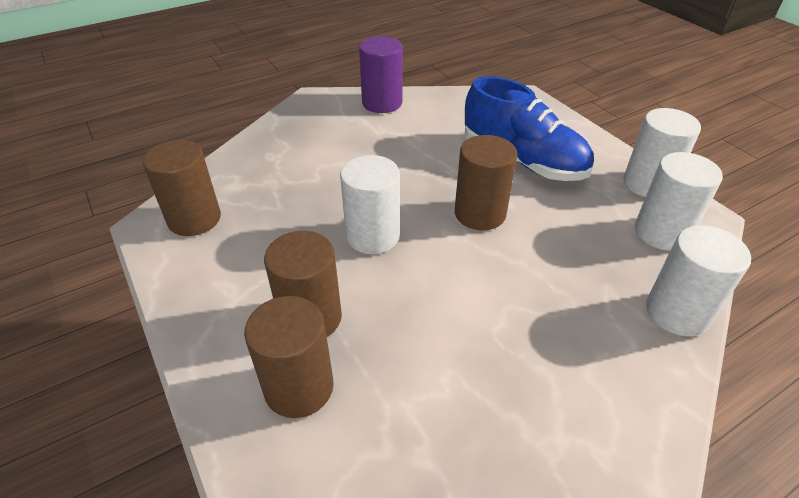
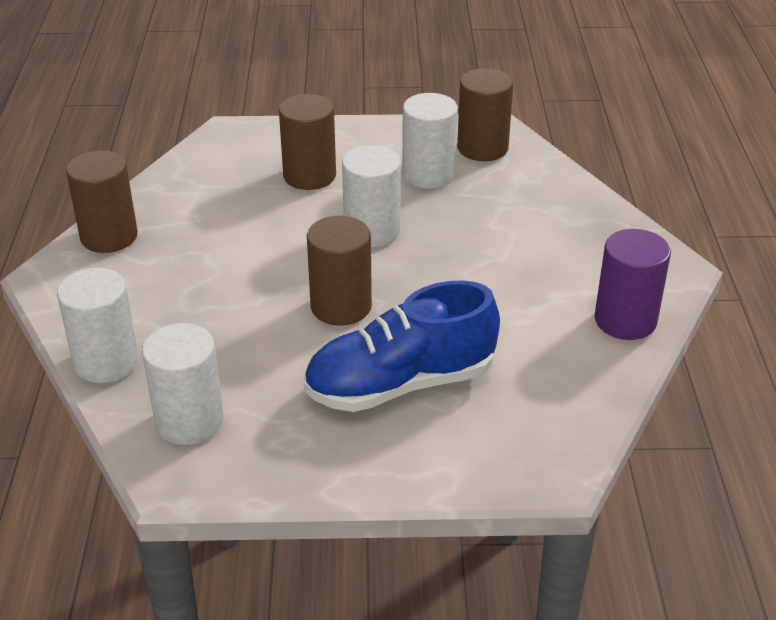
camera: 120 degrees right, 5 degrees down
brown cylinder [244,296,334,418] -> brown cylinder moved to [66,150,138,253]
white cylinder [623,108,701,197] -> white cylinder moved to [402,93,458,189]

